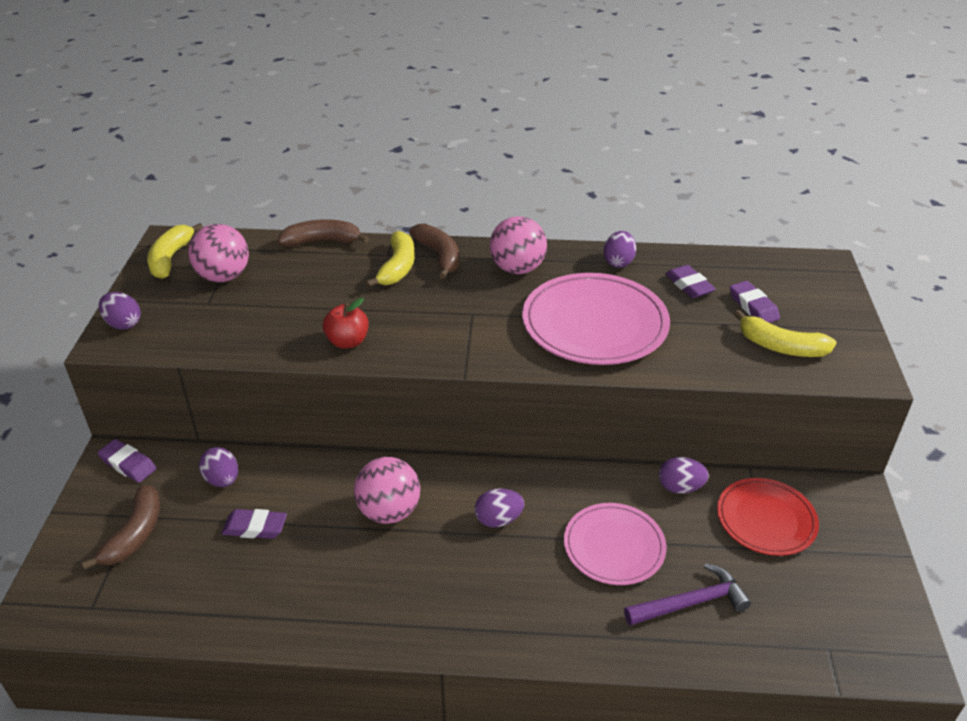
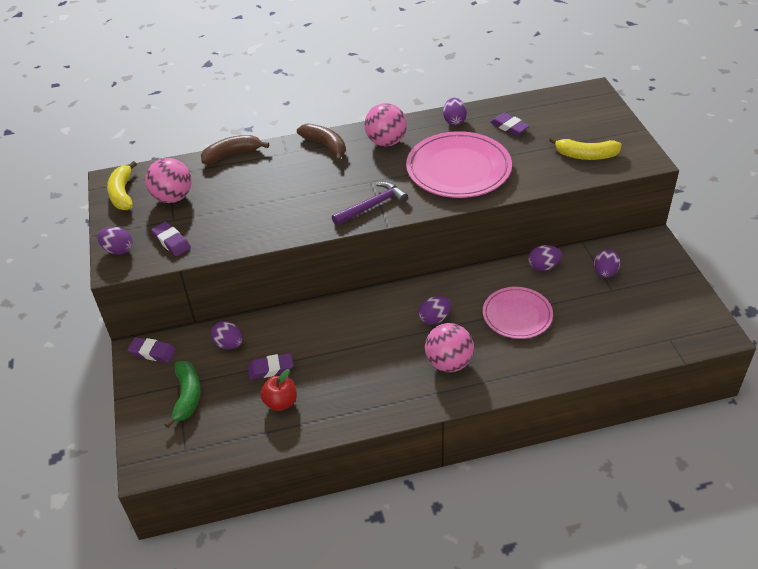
camera: 15 degrees left, 5 degrees up
brown banana [82,485,160,570] -> green banana [164,361,200,428]
red apple [323,298,369,349] -> red apple moved to [260,369,297,411]
pink ball [354,457,420,524] -> pink ball moved to [425,323,474,372]
yellow banana [366,231,415,287] -> none
purple hammer [624,563,751,626] -> purple hammer moved to [332,182,408,226]
red plate [717,478,819,556] -> purple egg [594,249,620,278]
purple eraser [730,281,780,323] -> purple eraser moved to [151,222,191,256]

